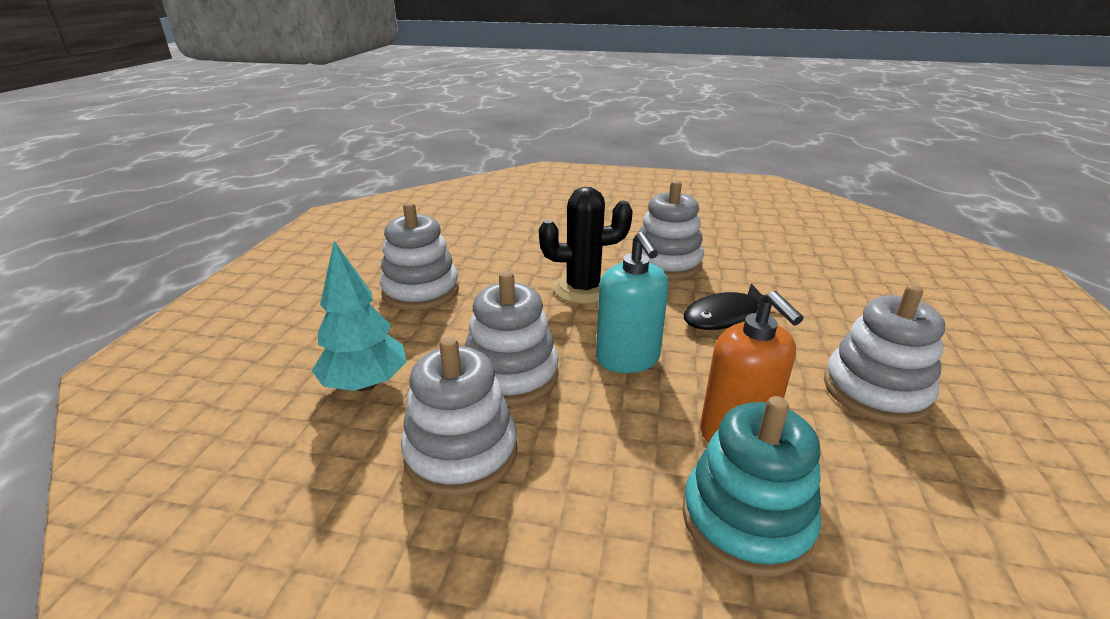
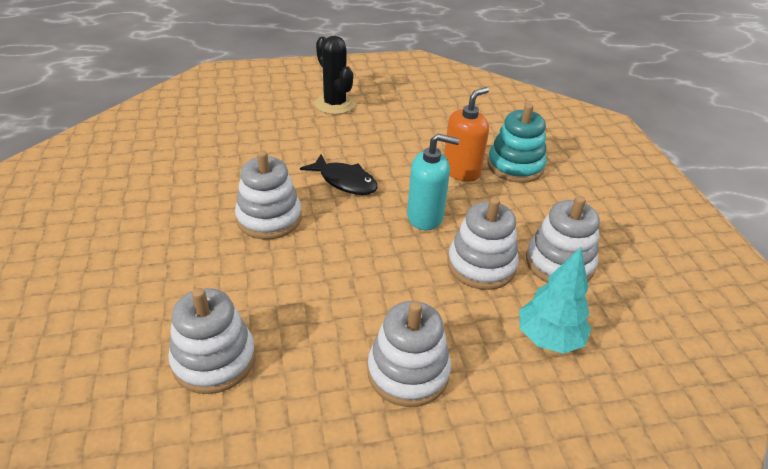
camera: 115 degrees left, 10 degrees up
black cactus [539,187,633,304] -> black cactus moved to [315,36,355,115]
turquoise soap dispenser [596,232,669,373] -> turquoise soap dispenser turned 45 degrees clockwise [407,134,460,230]
white stacking toy [824,284,945,424] -> white stacking toy moved to [168,288,256,394]

